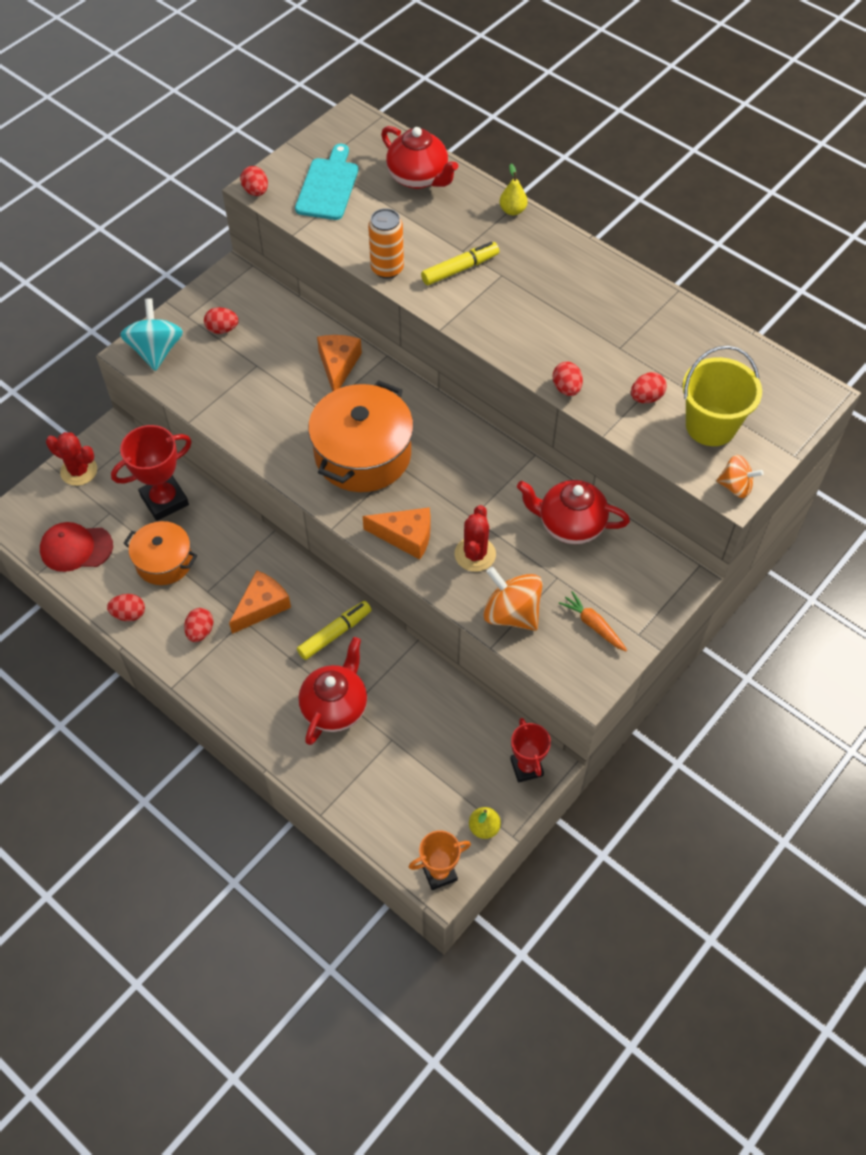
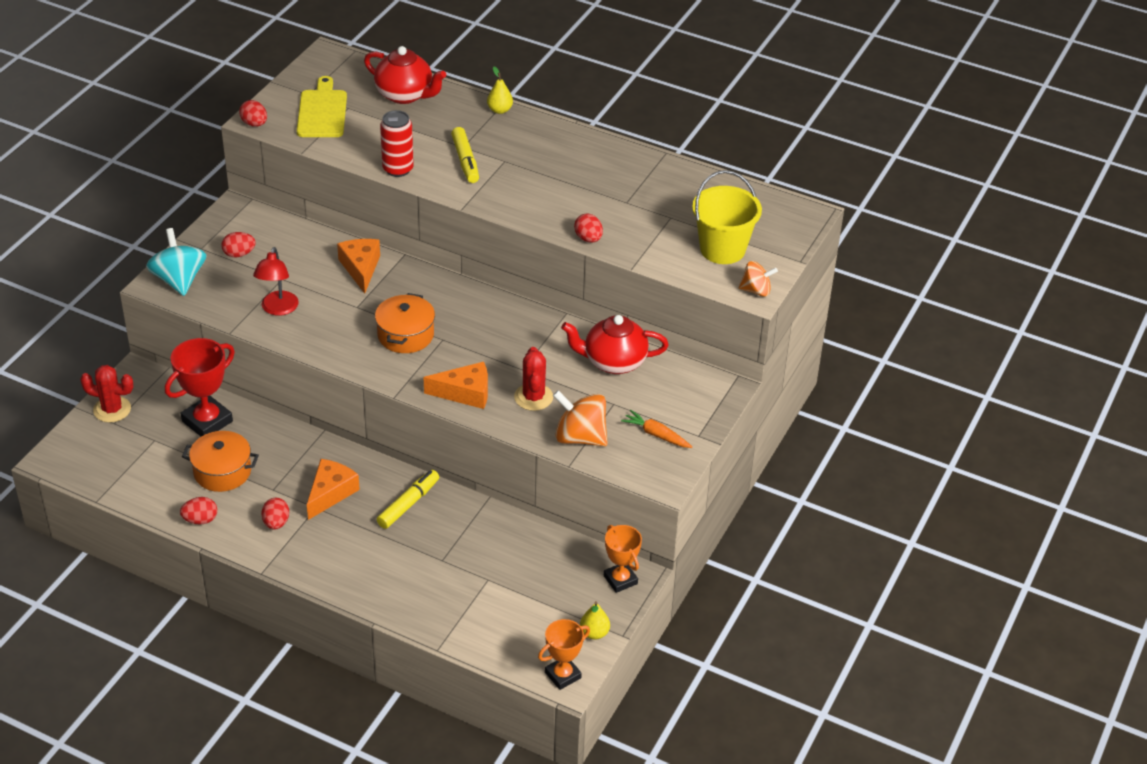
camera: 15 degrees left, 15 degrees down
red cap [40,522,113,572] -> none
turquoise cutting board [295,144,358,220] -> yellow cutting board [297,76,347,137]
red teapot [298,637,367,745] -> none
orange pot [308,380,414,492] -> orange pot [375,293,435,353], size x0.61
orange can [368,208,404,279] -> red can [380,110,414,177]
yellow marker [421,242,499,285] -> yellow marker turned 120 degrees clockwise [451,127,479,183]
red trophy [510,718,551,783] -> orange trophy [604,525,642,593]
red egg [631,372,667,403] -> none
none -> red lamp [253,247,299,316]

